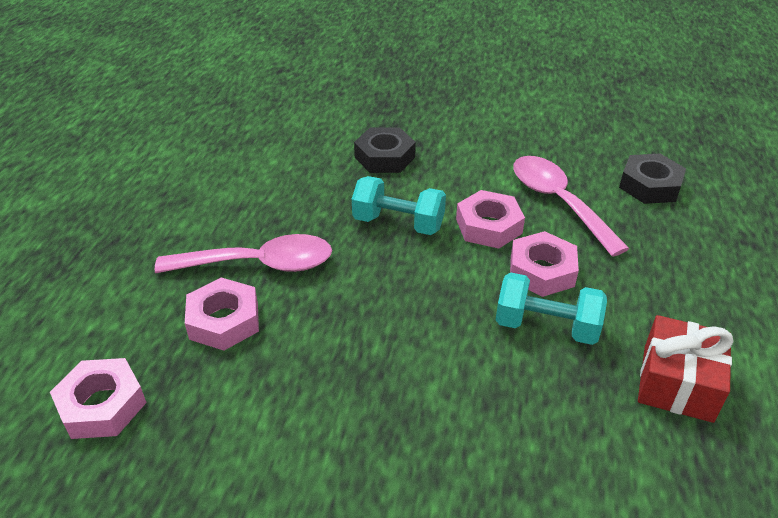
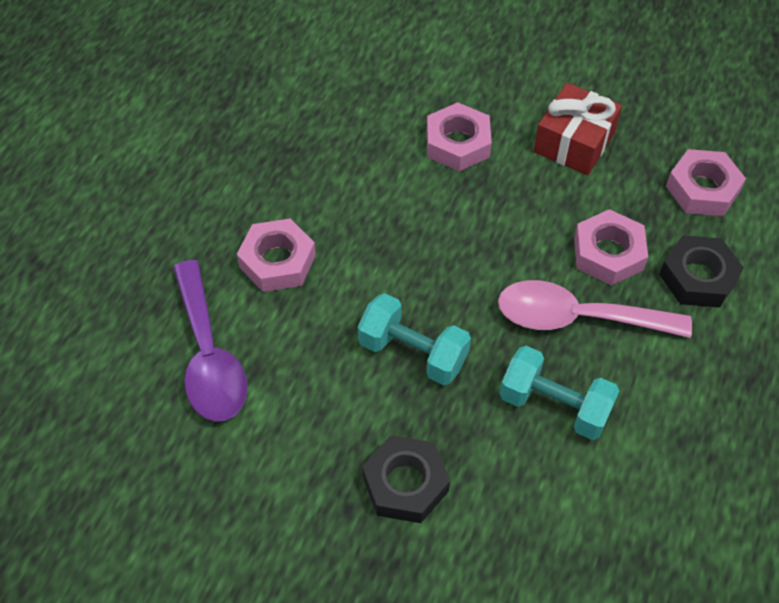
camera: 170 degrees left, 15 degrees up
pink nut [456,190,525,249] -> pink nut moved to [427,102,492,171]
turquoise dumbbell [496,272,607,345] -> turquoise dumbbell moved to [499,346,619,440]
pink spoon [513,156,630,257] -> purple spoon [173,260,248,422]
black nut [619,154,686,204] -> black nut moved to [659,235,744,308]
red gift [638,315,734,423] -> red gift moved to [534,83,622,175]

